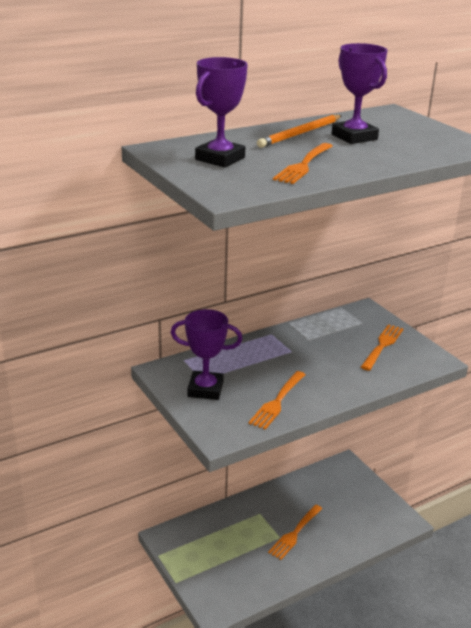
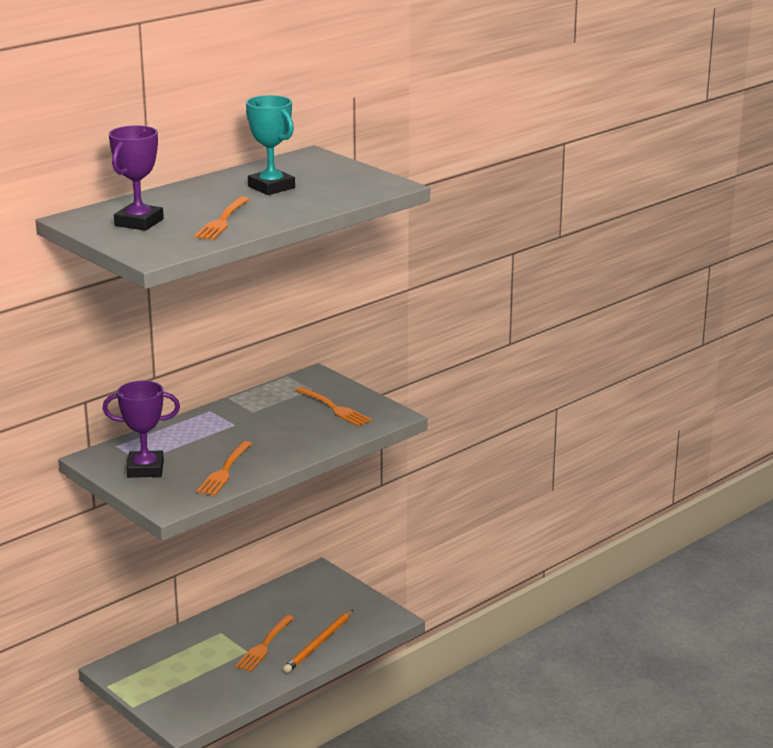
camera: 10 degrees left, 5 degrees down
orange pencil [257,115,342,148] -> orange pencil moved to [283,610,353,673]
purple trophy [332,43,388,144] -> turquoise trophy [246,95,295,195]
orange fork [361,324,403,371] -> orange fork turned 120 degrees clockwise [295,387,372,426]

